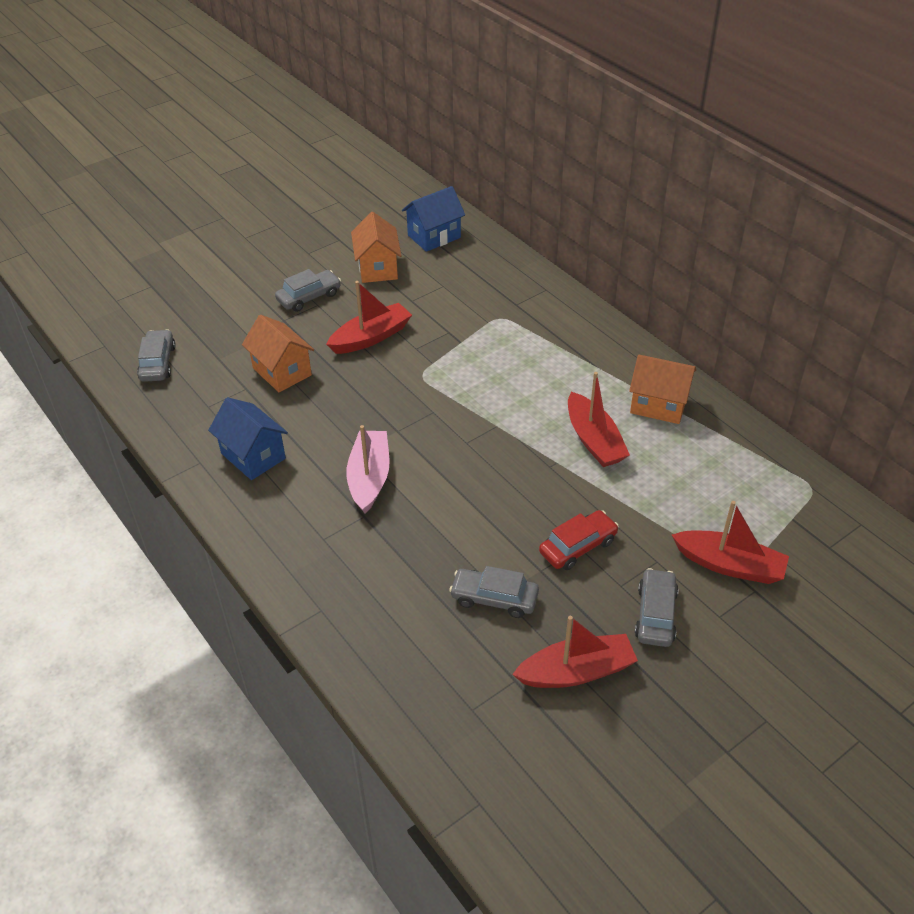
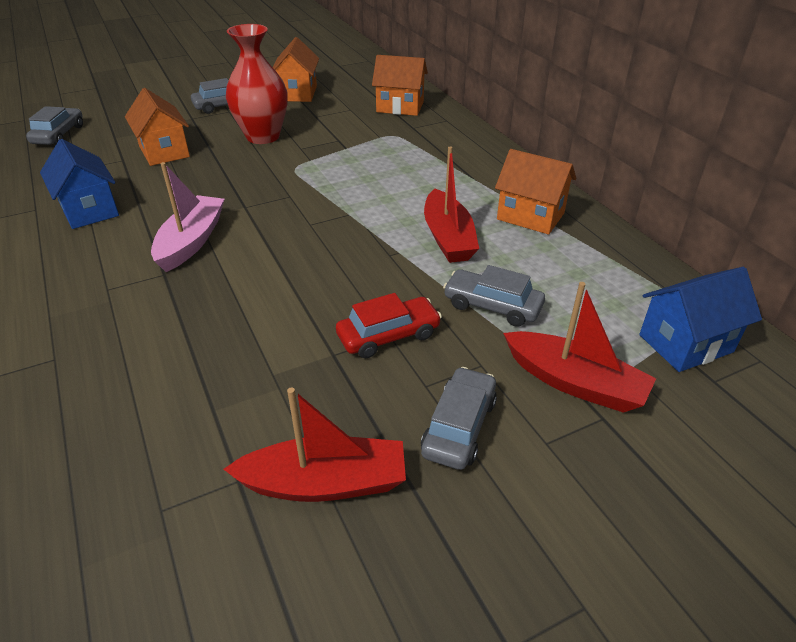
camera: 10 degrees right, 5 degrees down
red boat [326,281,412,354] -> red vase [226,24,288,144]
blue house [402,186,465,252] -> blue house moved to [639,267,762,372]
grey car [449,566,539,618] -> grey car moved to [443,265,545,327]
none -> orange house [372,55,428,116]

